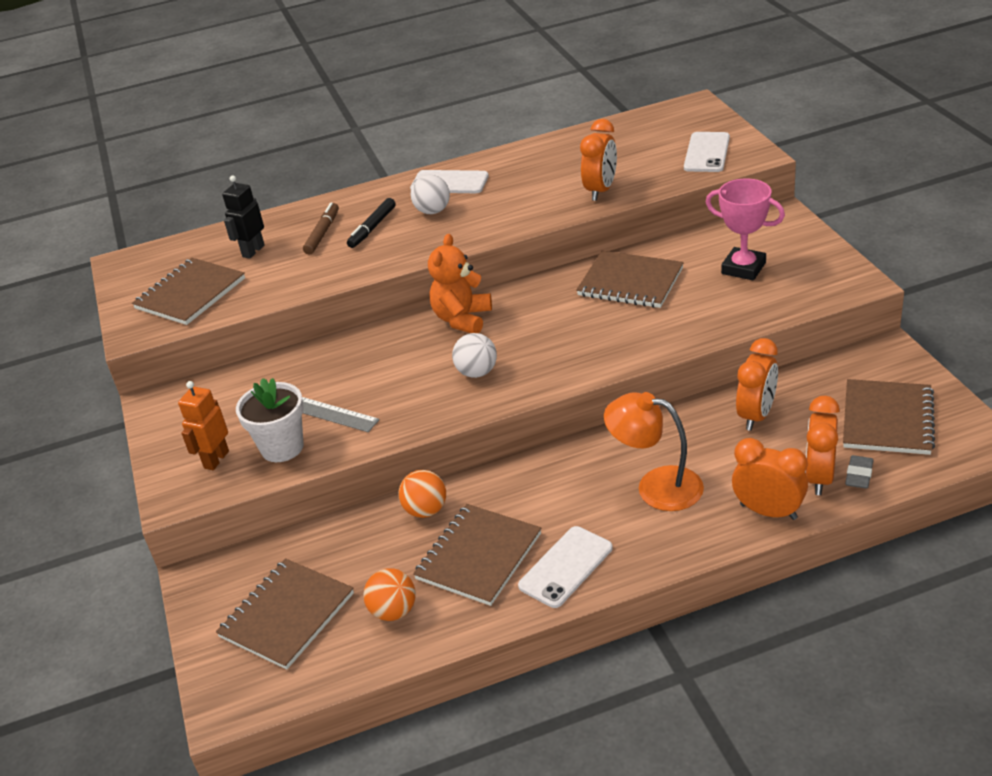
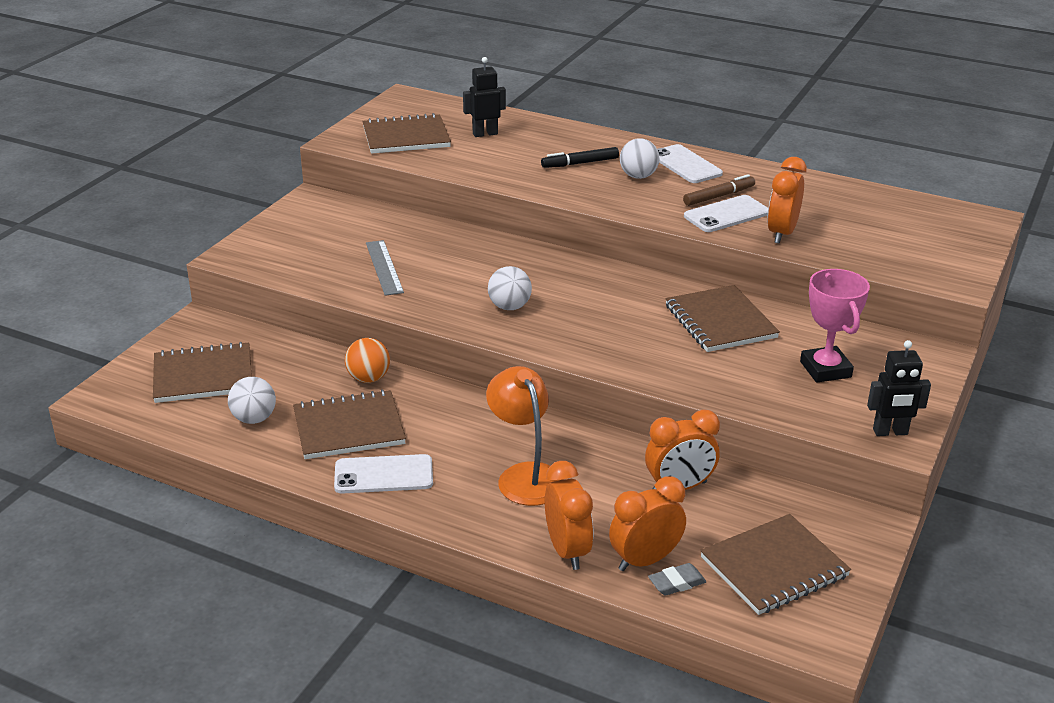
camera: 40 degrees right, 5 degrees down
orange robot [178,381,229,470] -> none
white flower pot [236,378,304,462] -> none
brown marker [303,202,339,255] -> brown marker moved to [683,174,755,206]
orange ball [363,568,416,621] -> white ball [228,377,276,424]
orange teddy bear [428,234,492,333] -> none
orange clock [580,119,617,201] -> orange clock turned 135 degrees clockwise [767,157,807,244]
white phone [684,132,730,172] -> white phone moved to [684,195,768,232]
none -> black robot [867,340,931,436]

